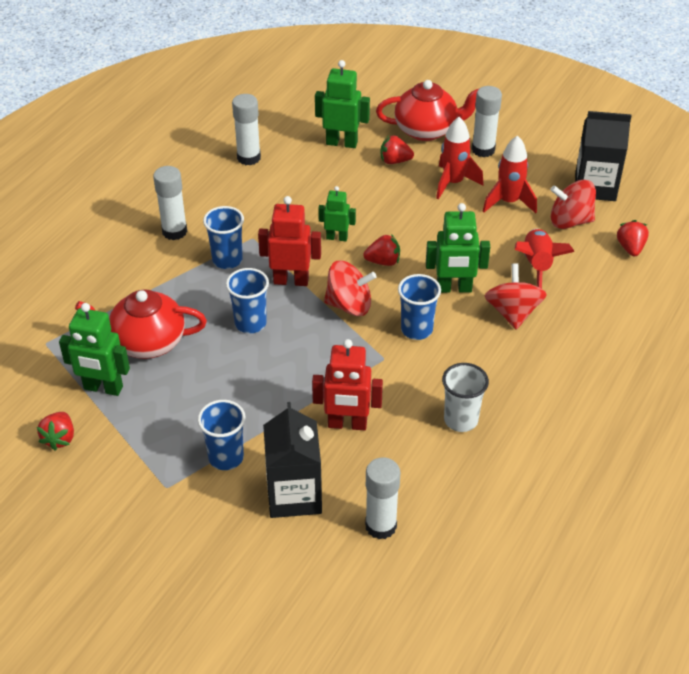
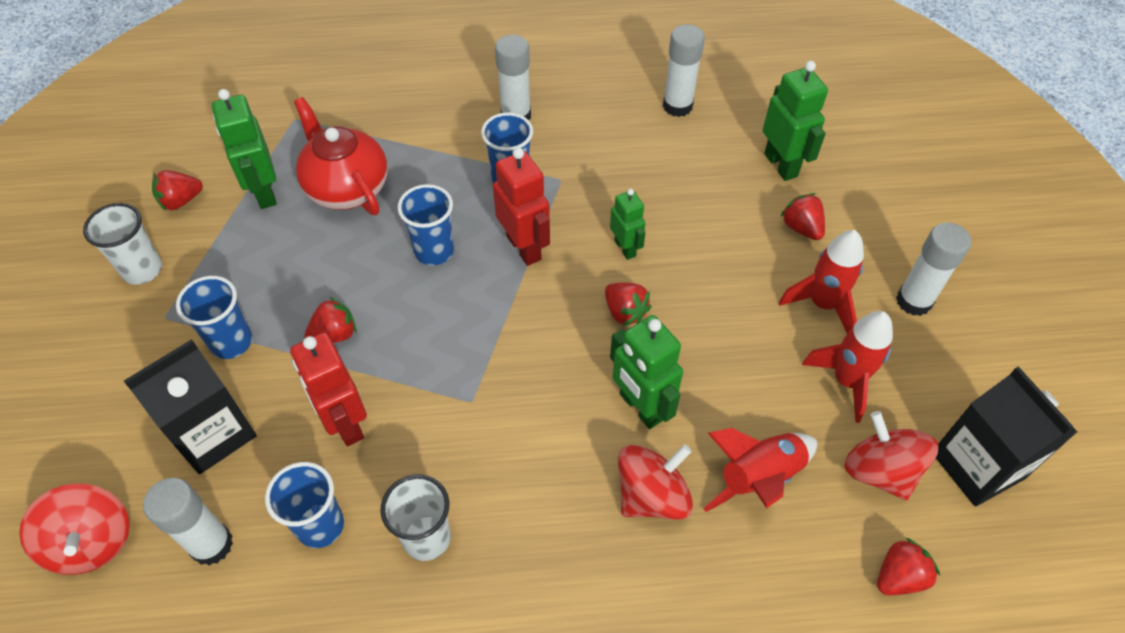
camera: 55 degrees right, 10 degrees up
red spinning top [324,260,377,316] -> red spinning top moved to [19,484,129,575]
red teapot [376,80,480,141] -> none
blue cup [398,274,441,340] -> blue cup moved to [265,462,344,548]
none -> white cup [83,203,162,285]
none -> red strawberry [304,297,356,343]

